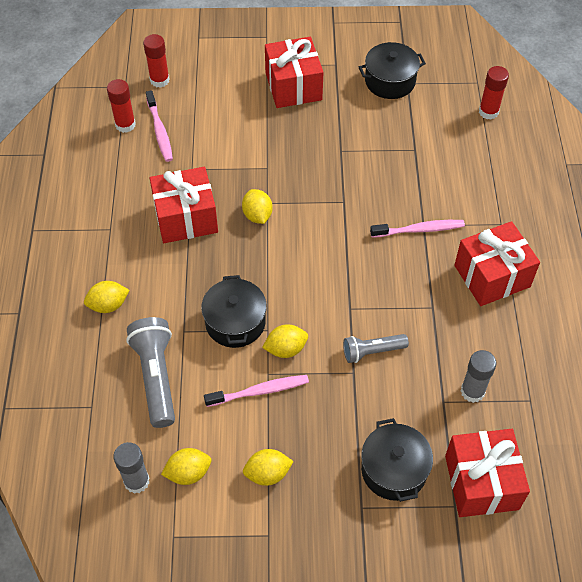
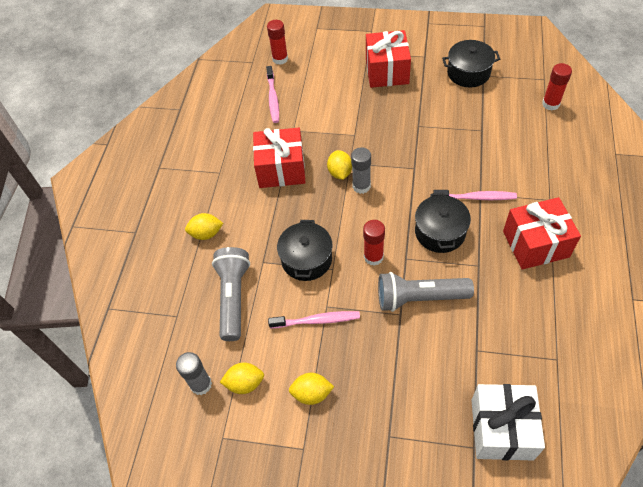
camera: 15 degrees right, 0 degrees up
red glue stick [107,79,136,133] -> red glue stick moved to [363,220,385,266]
yellow lemon [262,324,308,358] -> none
grey flashlight [343,334,409,363] -> grey flashlight [378,272,474,312], size x1.65
black pot [361,418,433,502] -> black pot moved to [415,193,471,253]
red gift [445,429,530,517] -> white gift [471,384,545,460]
grey glue stick [461,350,496,403] -> grey glue stick moved to [351,147,371,194]

